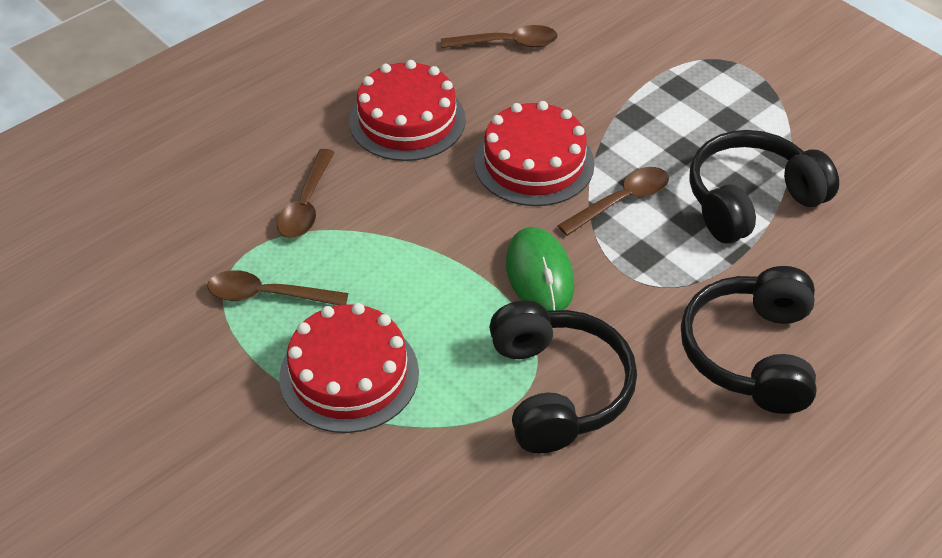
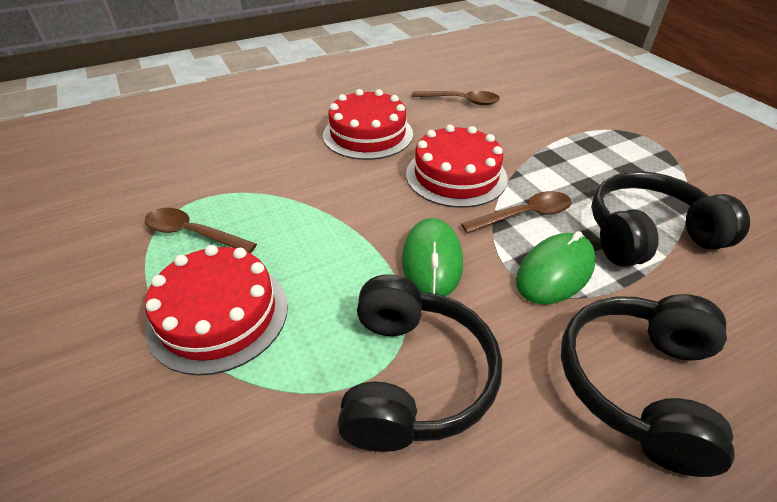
camera: 15 degrees right, 5 degrees down
brown spoon [277,149,335,238] -> none
none -> green mouse [516,231,596,305]

